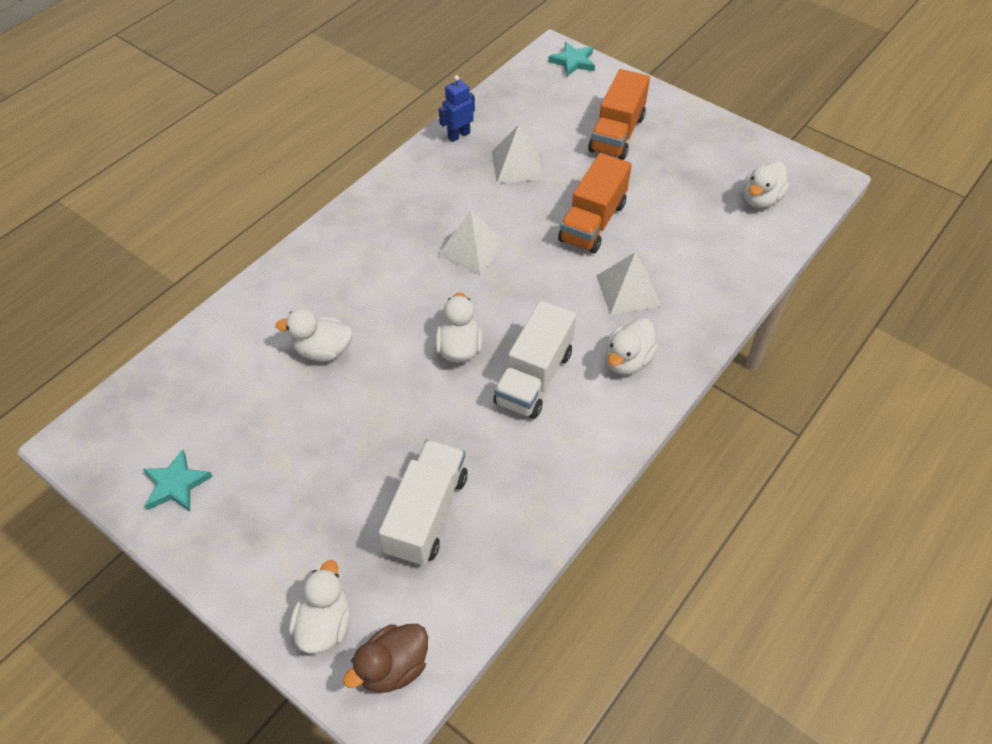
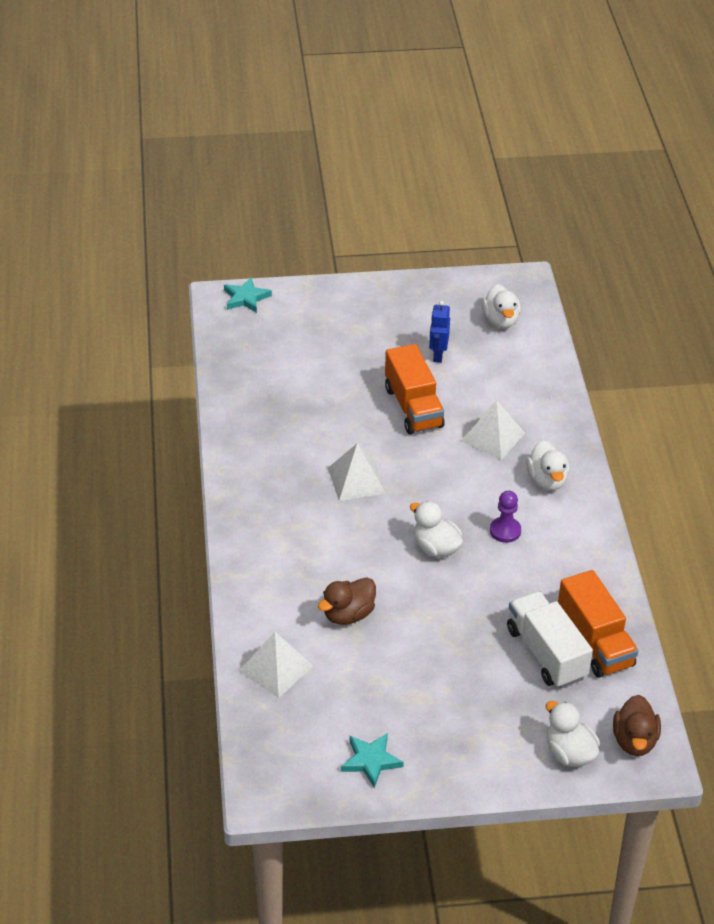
camera: 45 degrees left, 10 degrees down
white duck [275,309,353,362] -> brown duck [318,577,376,625]
blue robot [439,75,475,142] -> blue robot moved to [429,301,450,363]
white pyramid [492,125,544,183] -> white pyramid moved to [239,632,313,698]
white truck [493,301,576,419] -> purple pawn [490,491,521,543]
orange truck [588,69,650,160] -> orange truck moved to [558,570,639,678]

